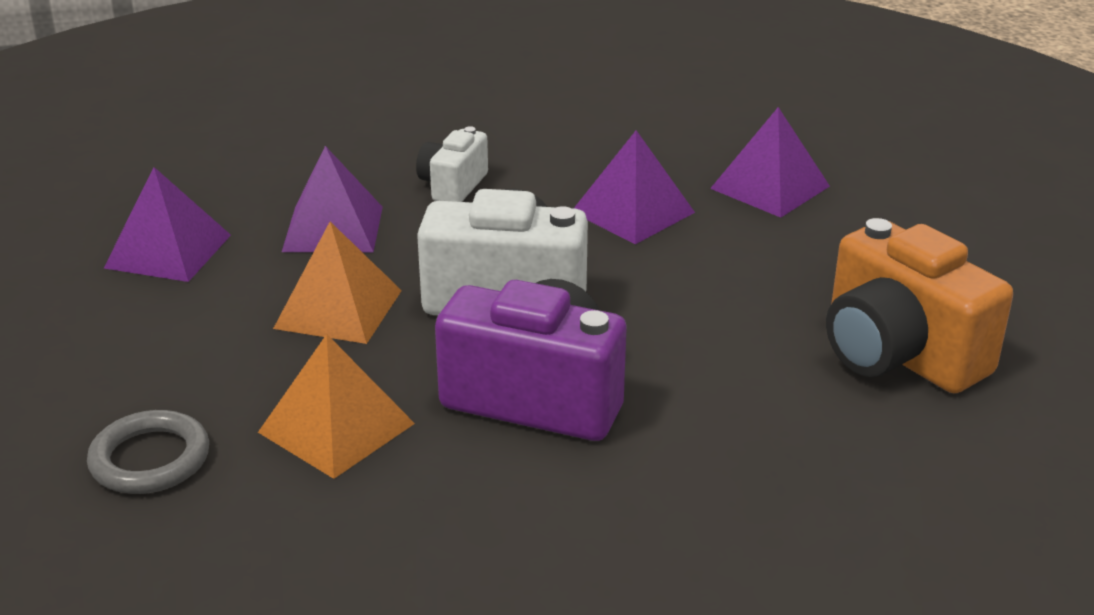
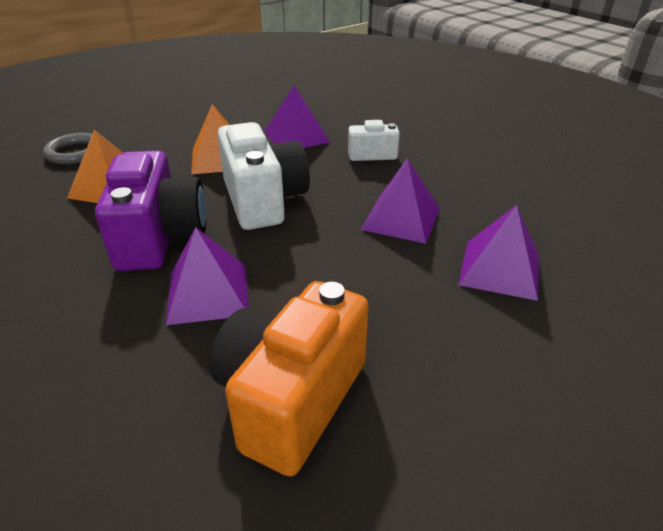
camera: 65 degrees right, 5 degrees up
purple pyramid [104,167,231,282] -> purple pyramid moved to [166,227,249,325]

